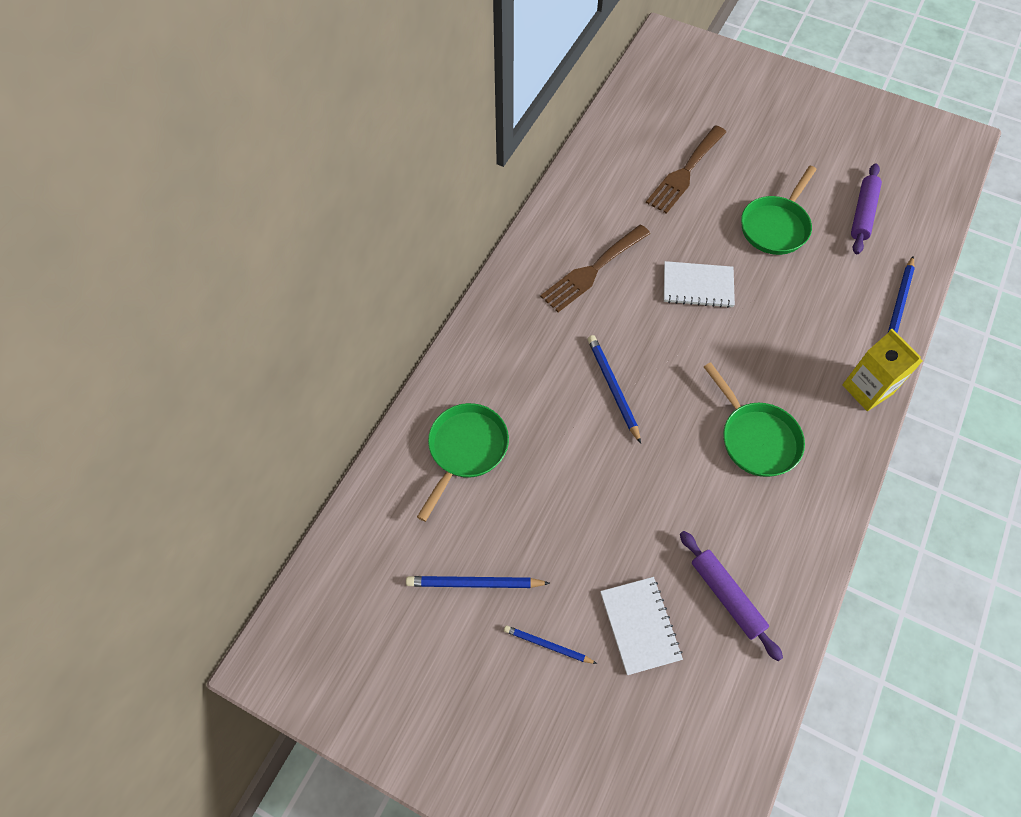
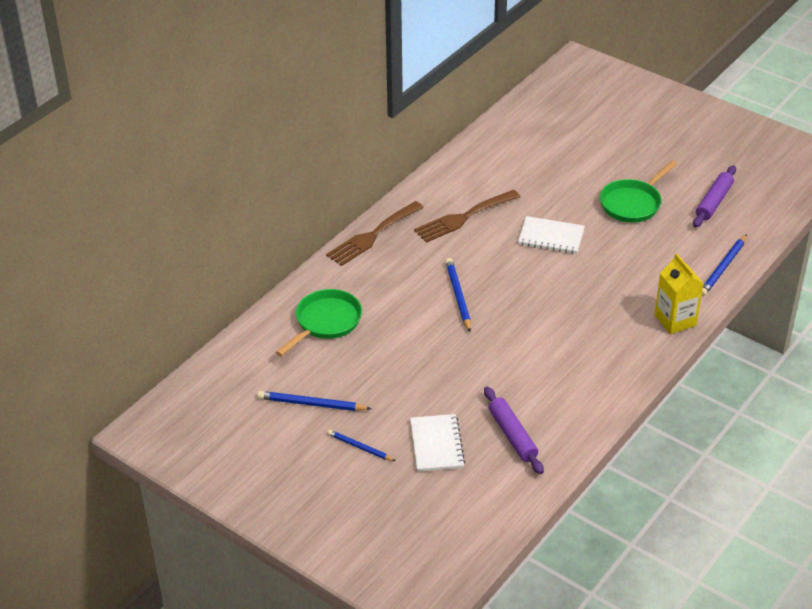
camera: 10 degrees right, 20 degrees down
brown fork [646,125,726,214] -> brown fork moved to [326,201,424,266]
green pan [704,362,805,477] -> none

